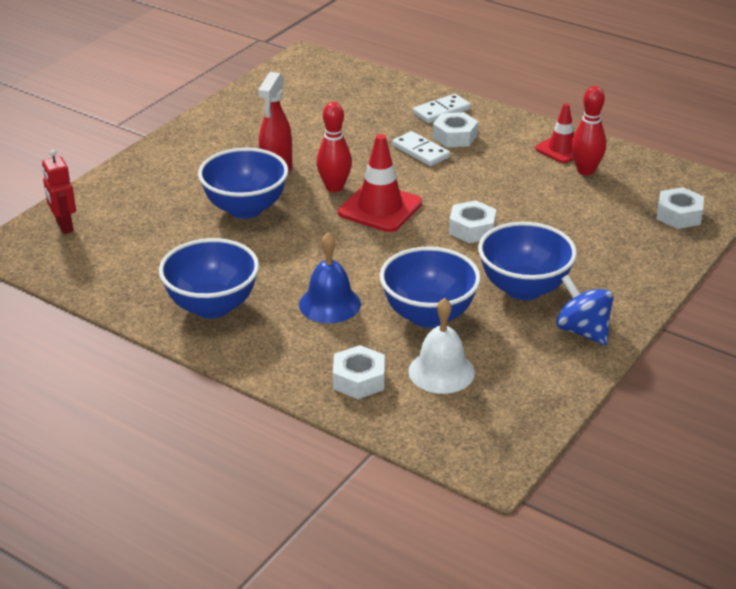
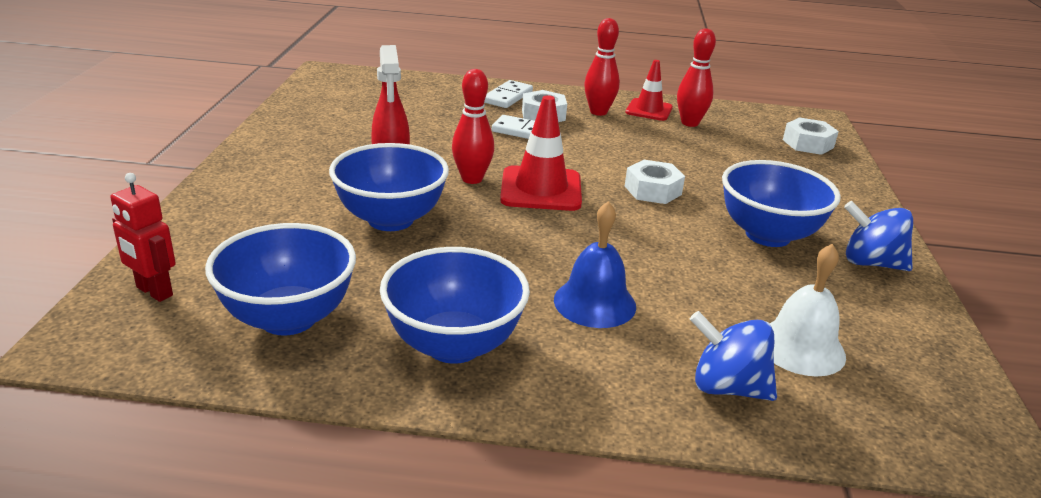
camera: 30 degrees left, 5 degrees down
white nut [333,345,385,399] -> blue spinning top [690,311,777,401]
blue bowl [380,247,481,328] -> blue bowl moved to [205,223,356,336]
none -> red bowling pin [584,18,620,116]

